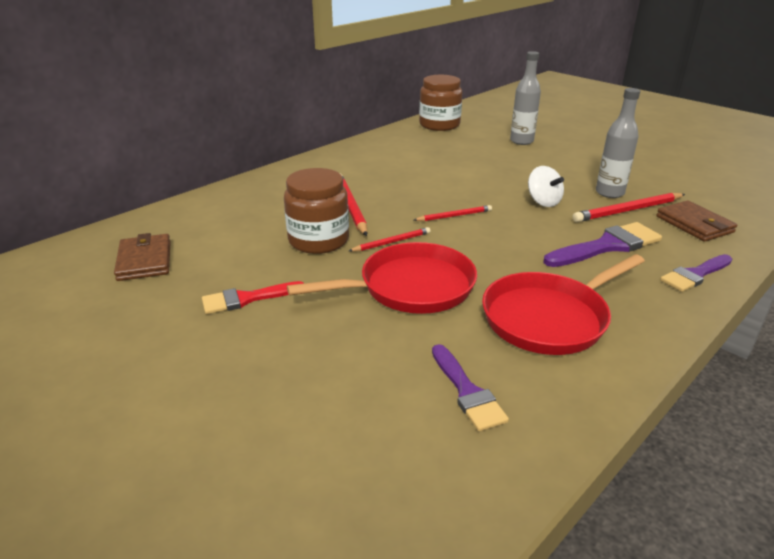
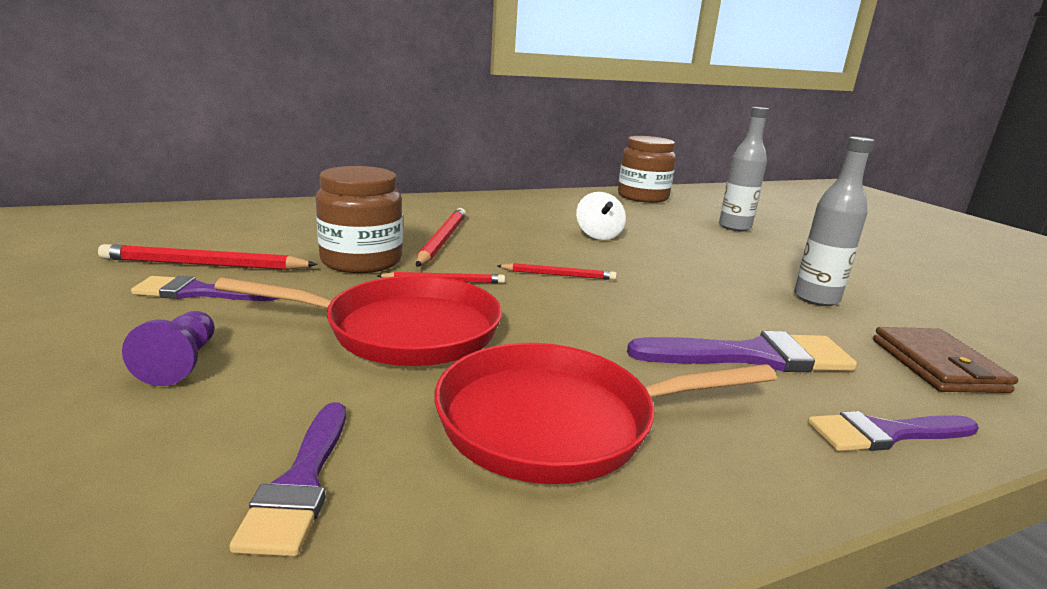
camera: 20 degrees right, 10 degrees down
brown wallet [114,233,171,281] -> none
red brush [202,281,304,314] -> purple brush [131,276,278,301]
white spinning top [528,166,564,207] -> white spinning top moved to [576,192,626,240]
red pencil [572,193,685,222] -> red pencil moved to [98,244,318,270]
none -> purple pawn [122,311,215,386]

